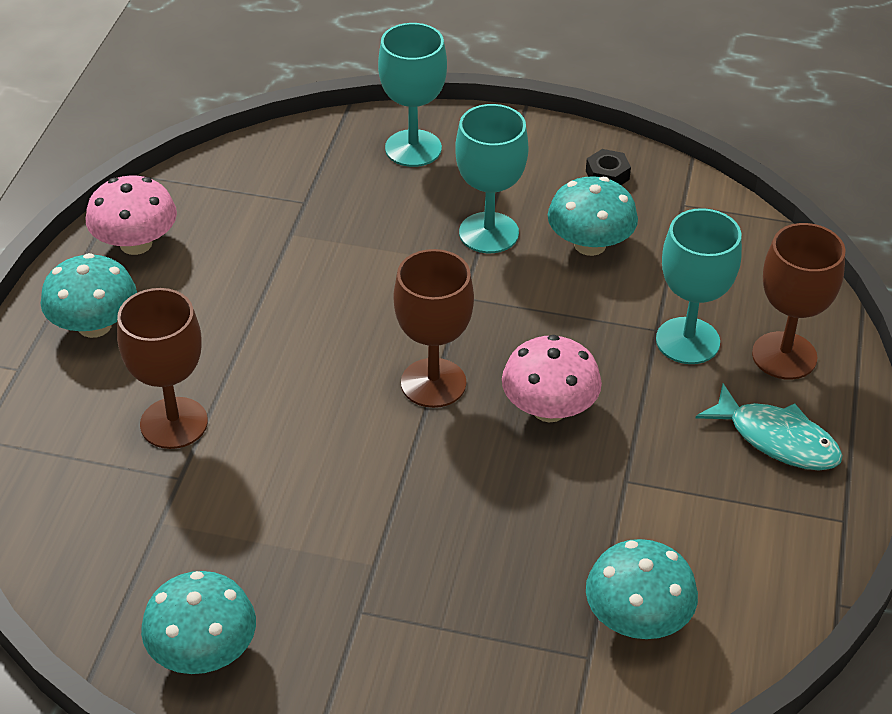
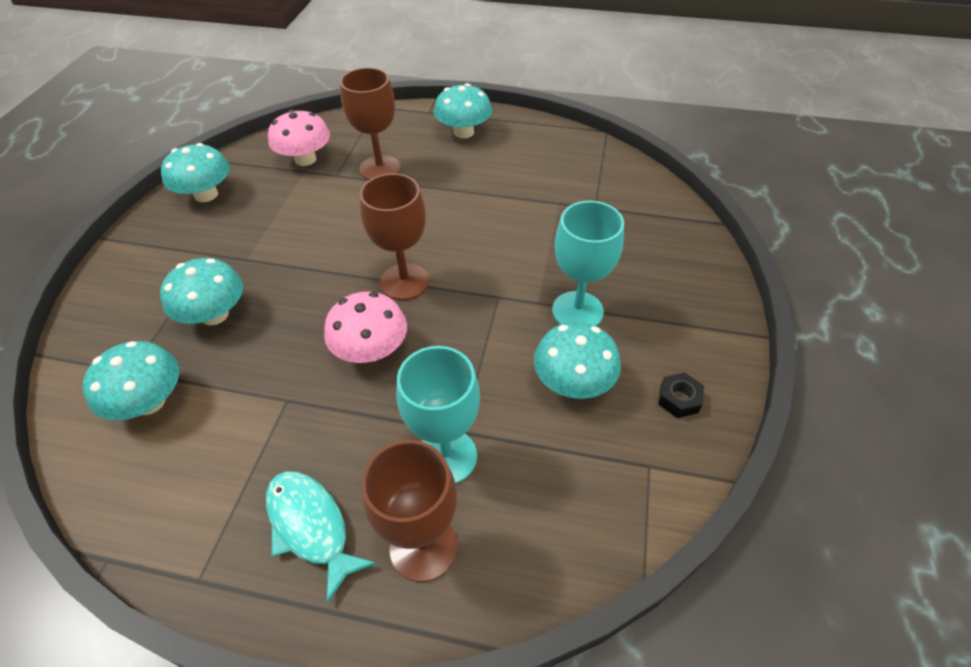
camera: 90 degrees right, 5 degrees up
pink mushroom [86,175,177,255] -> pink mushroom moved to [268,110,330,166]
turquoise goblet [378,23,447,167] -> none
turquoise fish [696,383,843,471] -> turquoise fish turned 105 degrees clockwise [266,471,377,604]
none -> turquoise mushroom [160,258,243,325]

